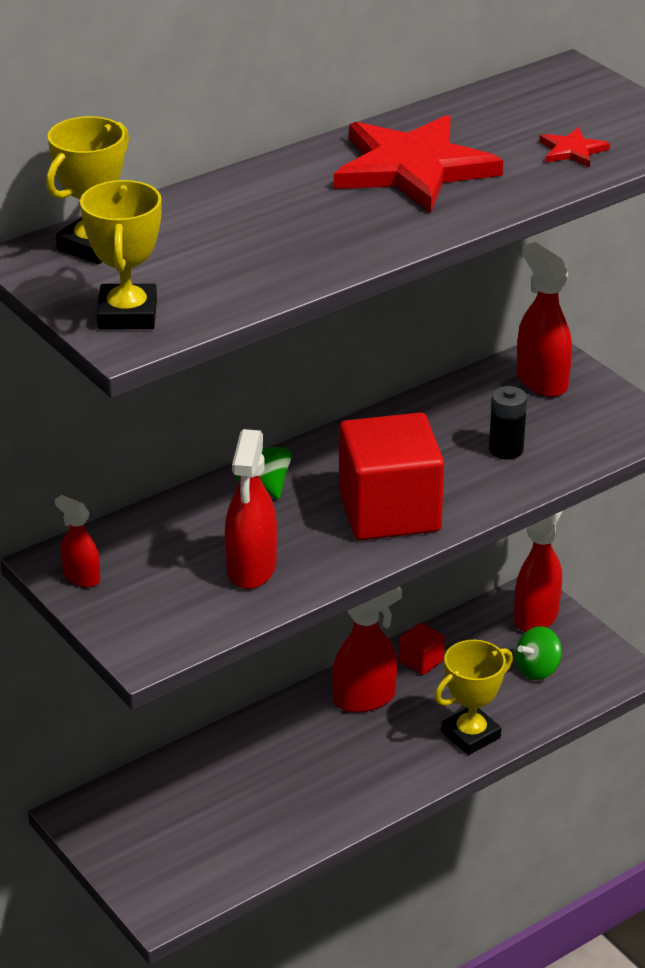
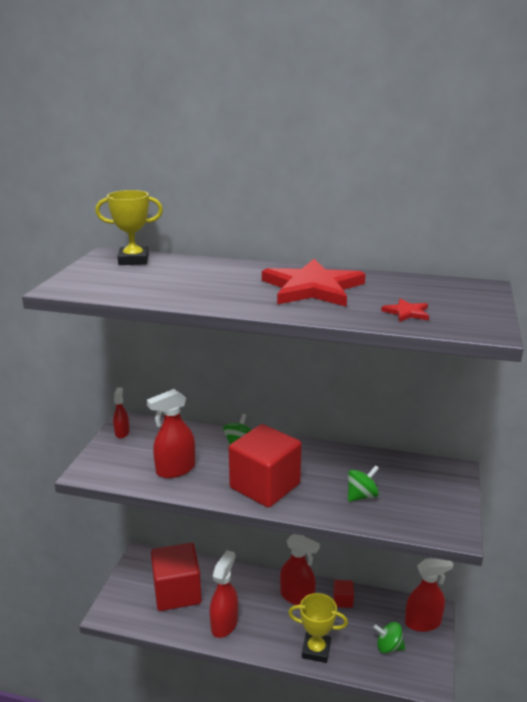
camera: 50 degrees right, 10 degrees down
yellow trophy [80,180,161,330] -> none
black battery [489,386,527,459] -> green spinning top [348,465,379,502]
red spray bottle [517,242,572,397] -> red spray bottle moved to [210,550,238,638]
none -> red cube [151,543,202,611]

